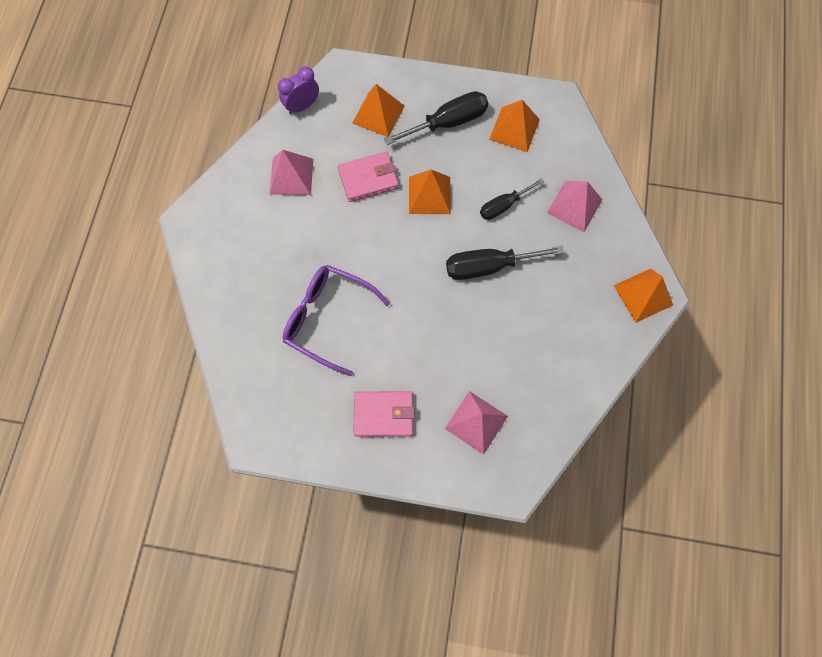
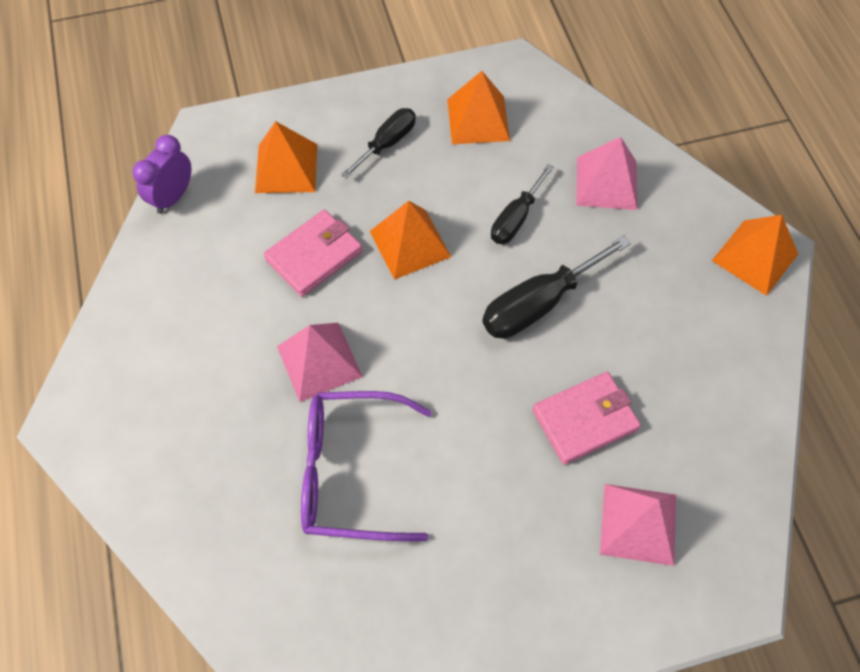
camera: 25 degrees left, 10 degrees down
pink pyramid [270,150,313,195] -> pink pyramid moved to [277,323,363,402]
pink wallet [353,391,414,437] -> pink wallet moved to [532,372,641,464]
black screwdriver [384,91,488,145] -> black screwdriver [341,108,416,179], size x0.64

